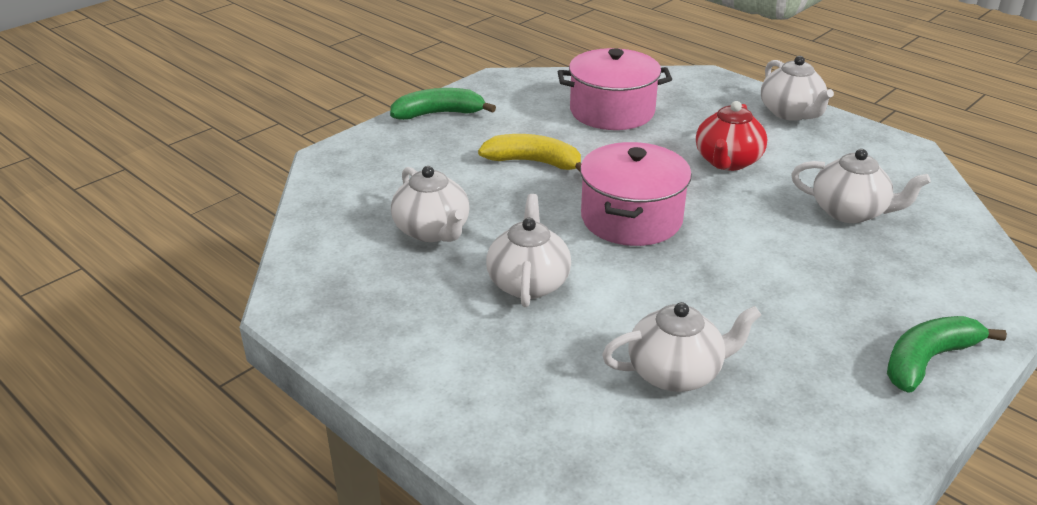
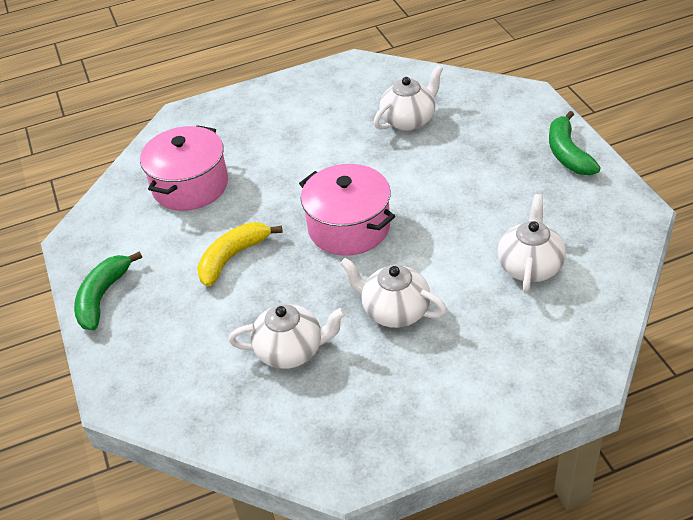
camera: 60 degrees left, 10 degrees up
red teapot [696,101,767,171] -> none
white teapot [761,56,834,121] -> none

